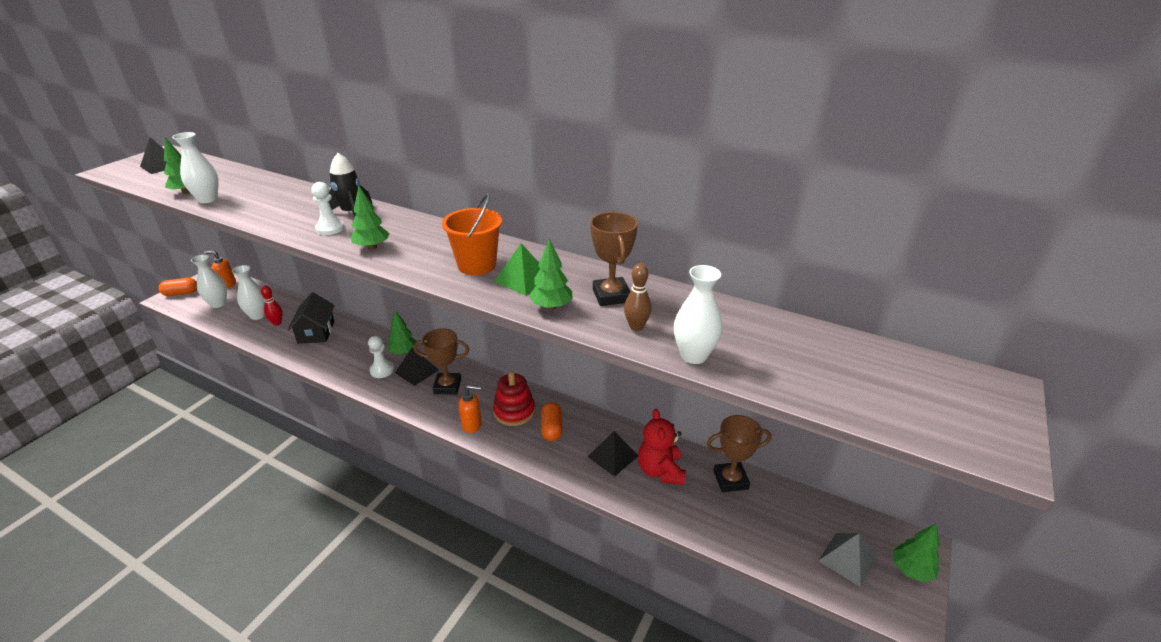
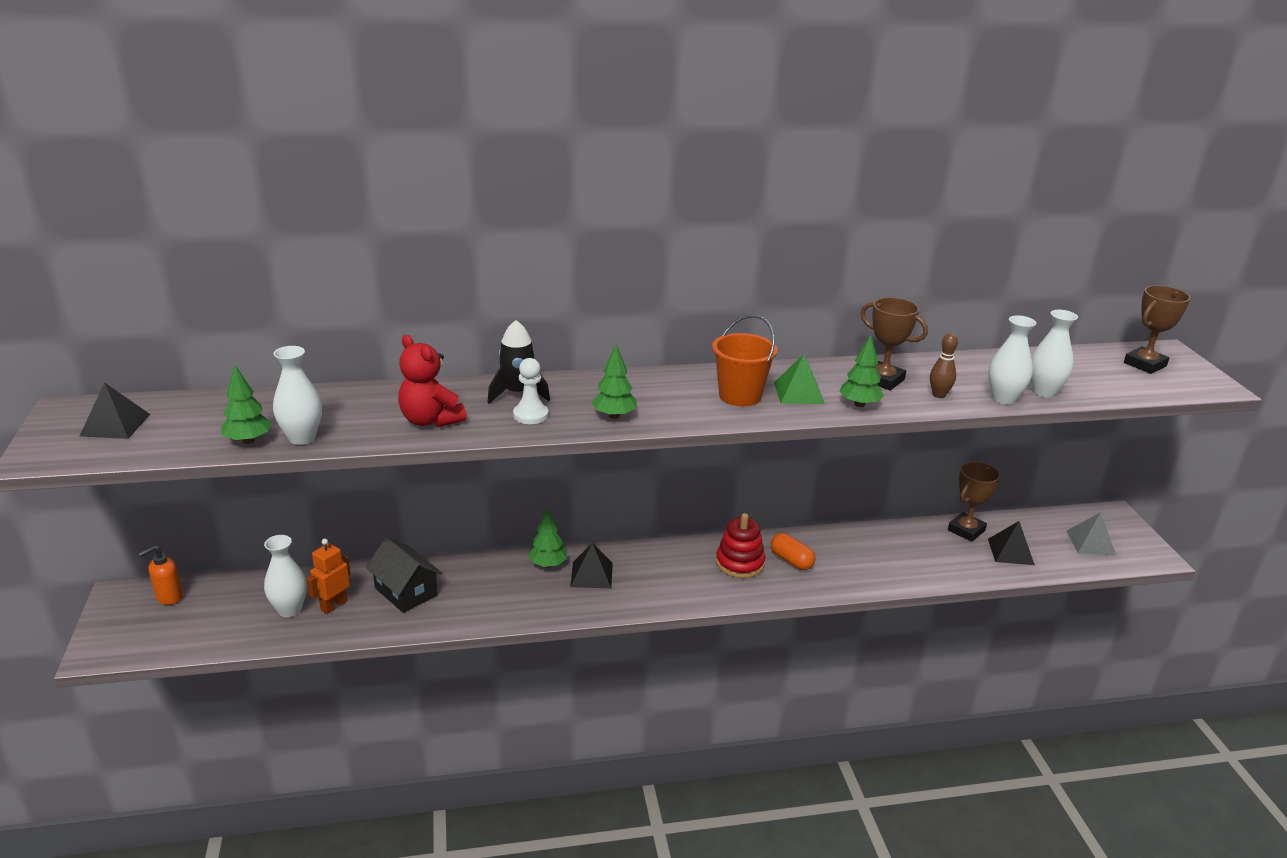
camera: 40 degrees left, 5 degrees down
orange capsule [159,278,197,296] -> none
white vase [191,254,227,308] -> white vase moved to [1031,310,1078,398]
red bowling pin [261,286,283,326] -> orange robot [306,539,351,614]
white pawn [368,336,394,378] -> none
brown trophy [414,328,469,394] -> brown trophy moved to [1124,285,1191,374]
orange soap dispenser [458,385,482,433] -> none
black pyramid [588,431,638,477] -> black pyramid moved to [988,521,1035,565]
red teddy bear [638,409,686,485] -> red teddy bear moved to [398,335,467,428]
green tree [893,523,940,582] -> none

